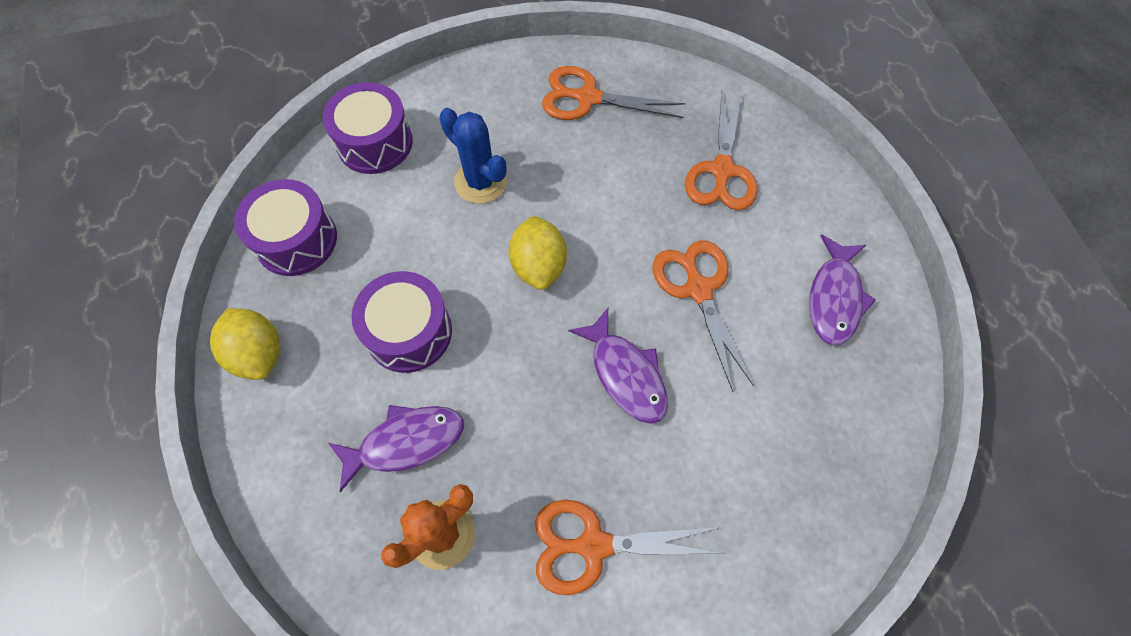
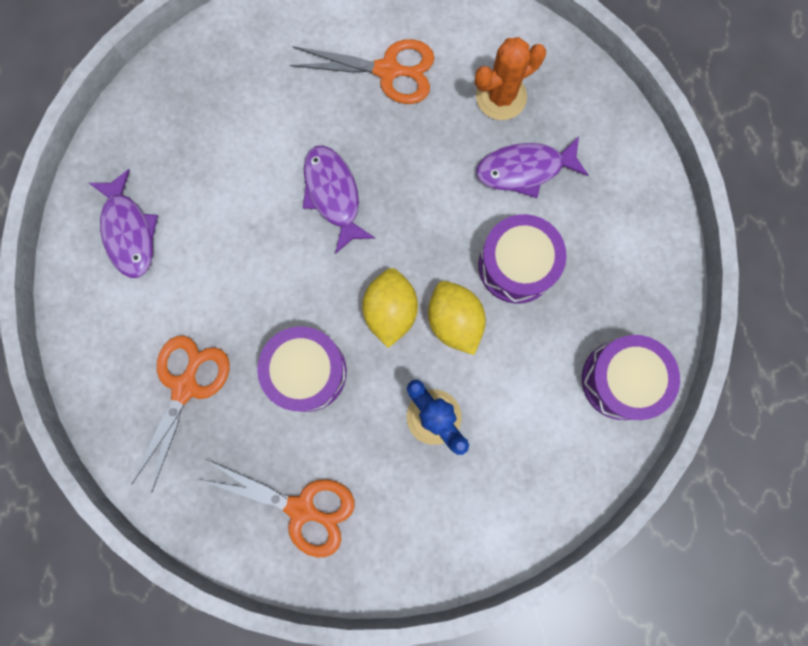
camera: 170 degrees left, 15 degrees up
yellow lemon [210,308,280,380] -> yellow lemon moved to [428,281,486,355]
purple drum [323,82,413,174] -> purple drum moved to [257,326,347,412]
orange scissors [652,240,754,392] -> none
purple fish [809,234,876,345] -> purple fish turned 135 degrees clockwise [89,169,158,278]

